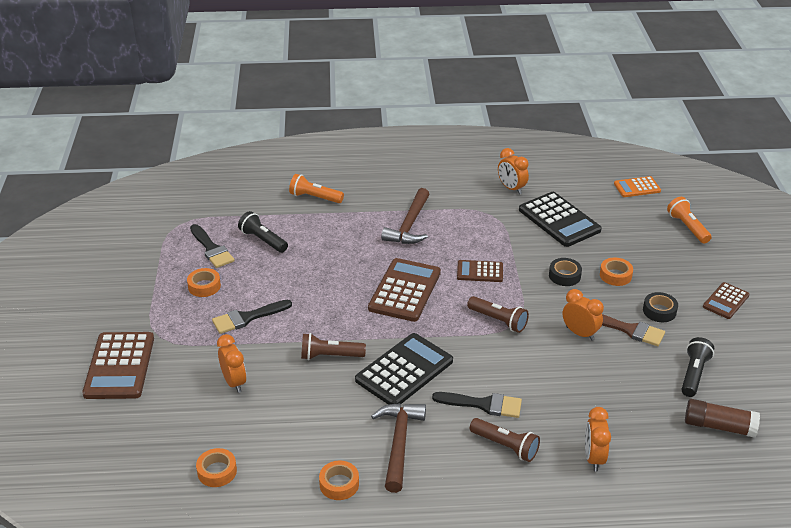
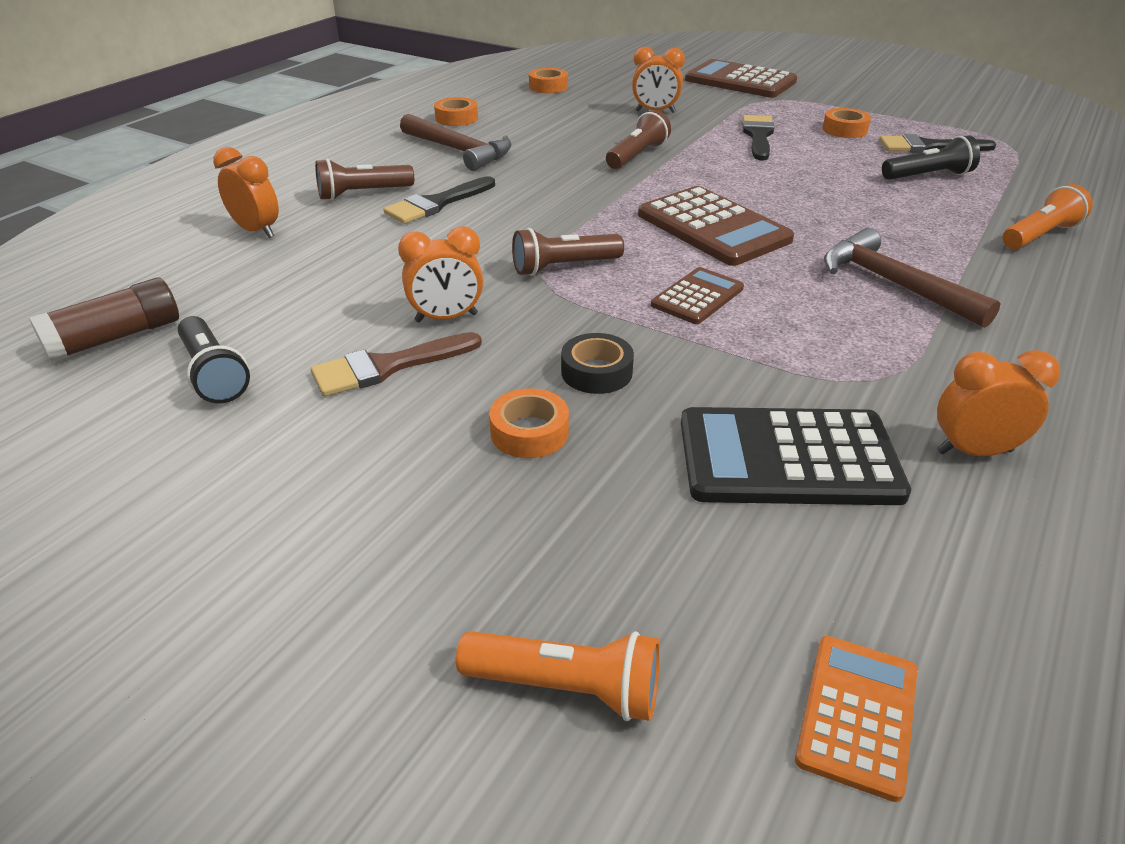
camera: 125 degrees right, 0 degrees up
black calculator [355,333,453,405] -> none
black tape [643,292,678,322] -> none
brown calculator [703,282,750,319] -> none

